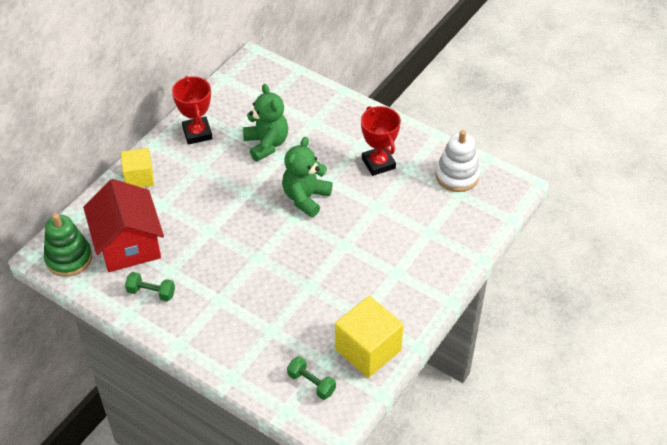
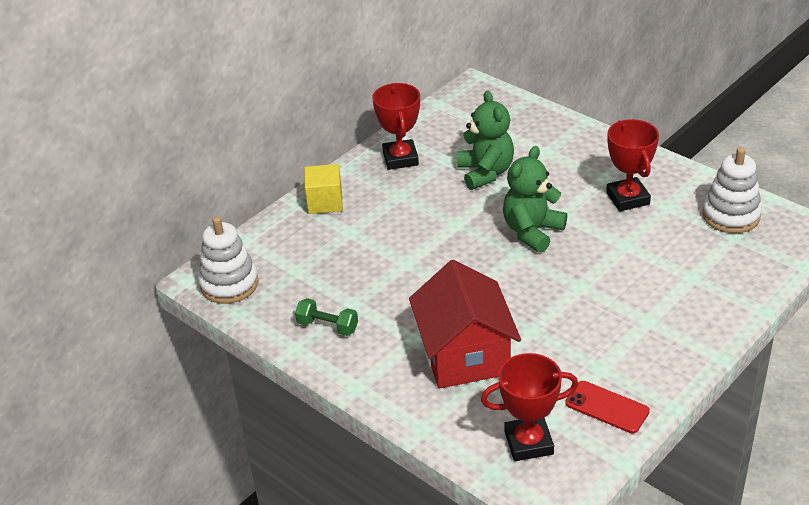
camera: 10 degrees right, 10 degrees down
green stacking toy [44,213,92,277] -> white stacking toy [198,217,259,304]
red house [83,179,164,272] -> red house moved to [409,260,521,388]
green dumbbell [287,356,336,400] -> red trophy [481,353,578,461]
yellow cube [335,296,404,378] -> red phone [566,381,650,433]

